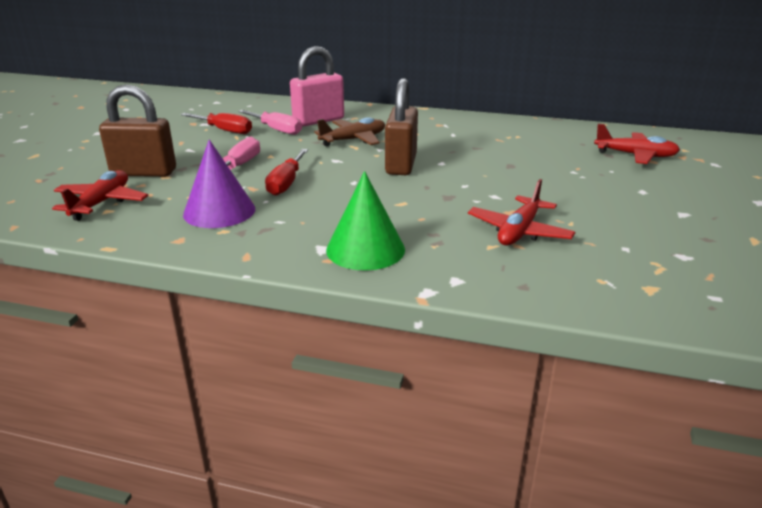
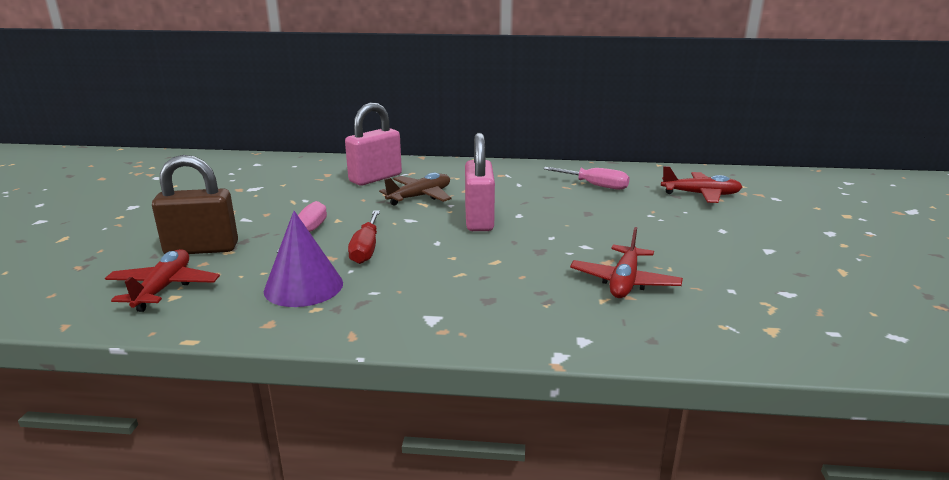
camera: 10 degrees left, 5 degrees down
red screwdriver [181,113,252,134] -> none
pink screwdriver [238,110,302,135] -> pink screwdriver moved to [543,167,630,190]
green cone [326,171,405,271] -> none
brown padlock [385,78,418,175] -> pink padlock [465,133,495,231]

